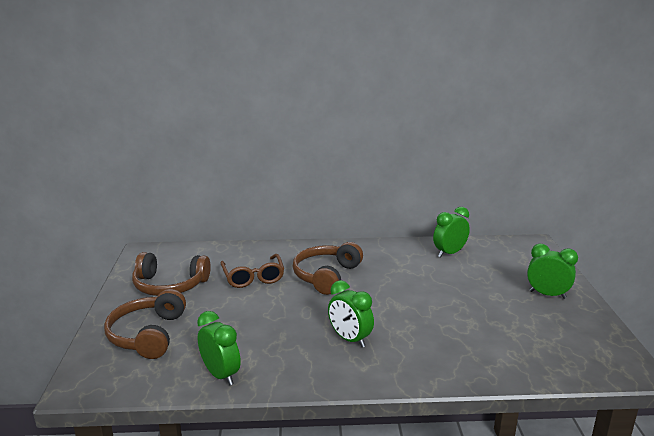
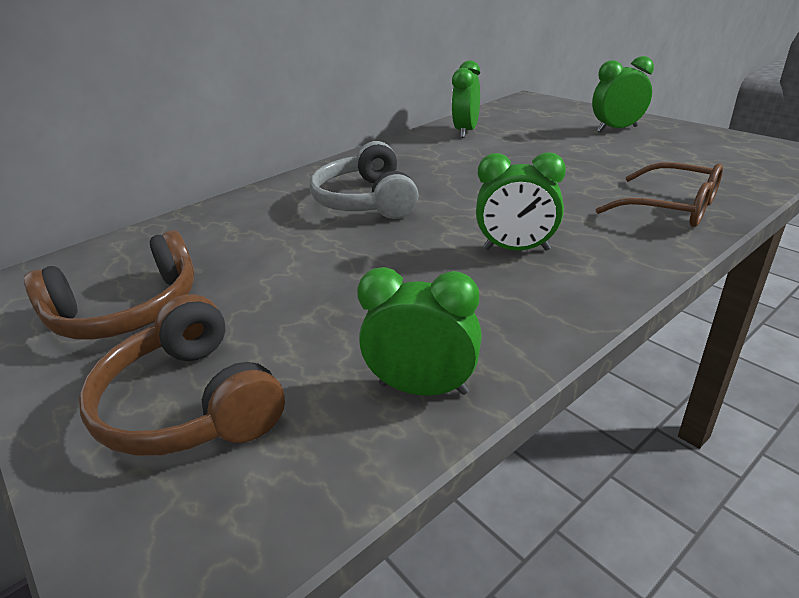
camera: 35 degrees left, 10 degrees up
brown glasses [220,254,284,288] -> brown glasses moved to [596,162,723,227]
brown headphones [293,242,363,295] -> grey headphones [310,141,418,219]

